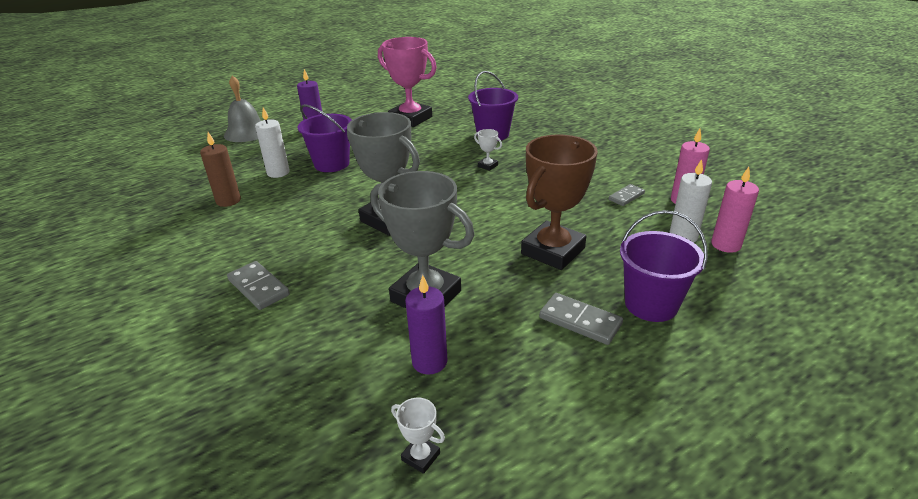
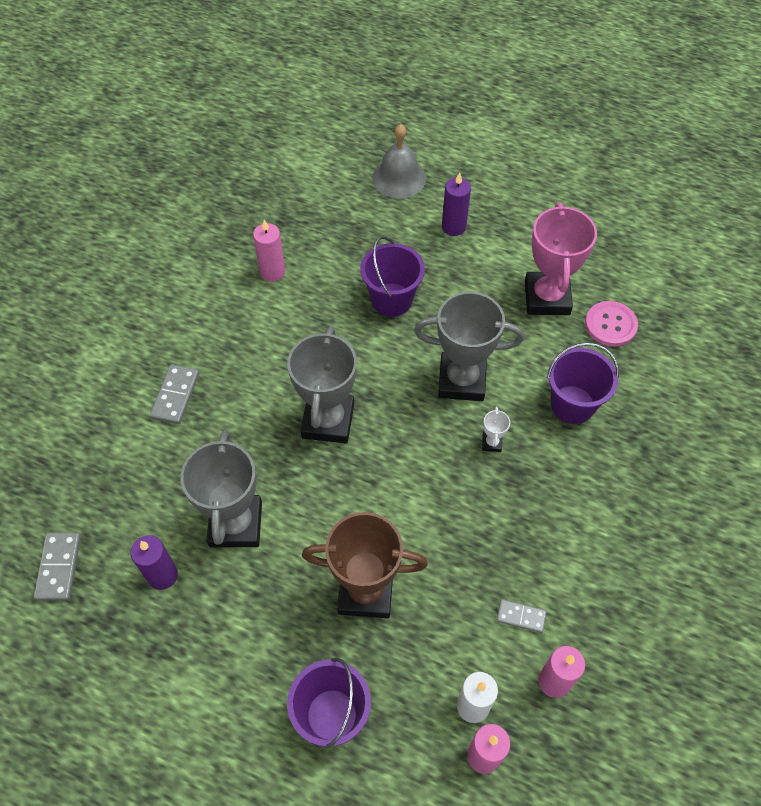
camera: 55 degrees right, 25 degrees up
brown candle [200,132,241,207] -> pink candle [253,220,285,282]
white candle [255,107,290,178] -> none
white trophy [391,398,445,474] -> none
grey domino [539,293,623,345] -> grey domino moved to [34,533,81,600]
none -> grey trophy [414,292,524,401]
none -> pink button [585,301,638,347]

